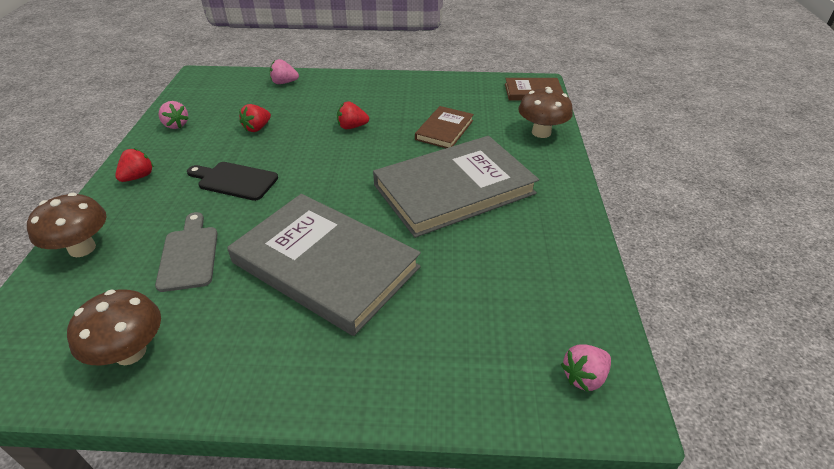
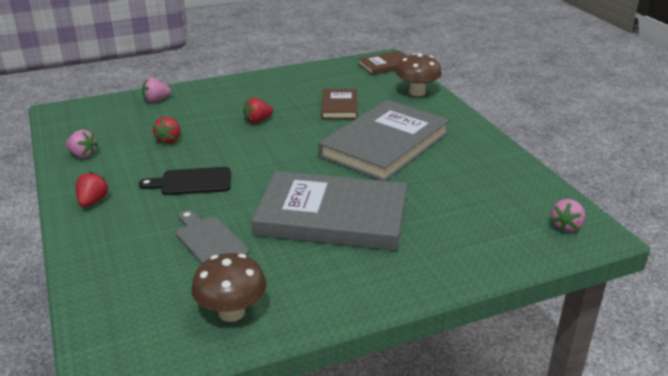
camera: 25 degrees left, 10 degrees down
brown mushroom [27,193,107,257] -> none

